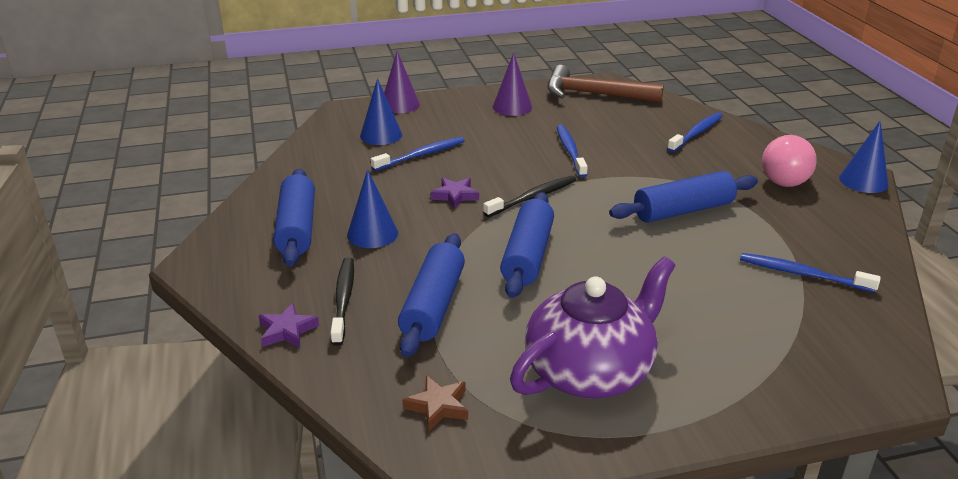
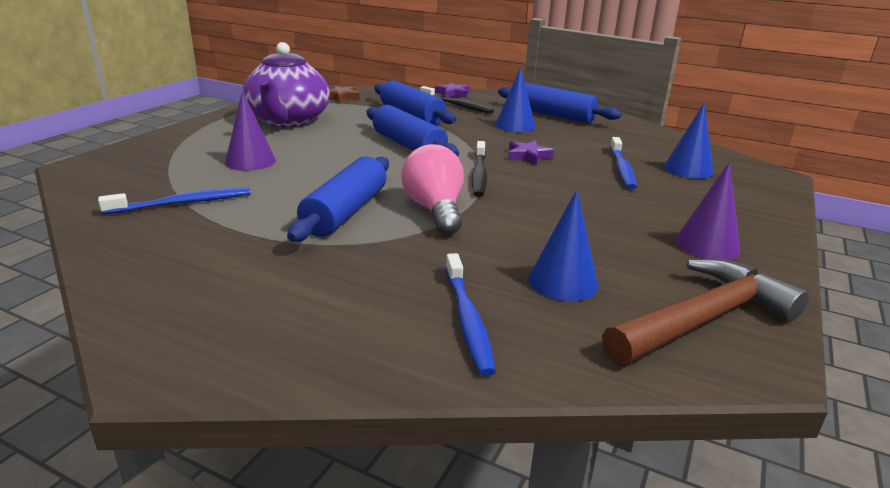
camera: 130 degrees right, 5 degrees down
purple cone [384,51,420,113] -> purple cone moved to [225,91,276,171]
blue toothbrush [557,125,588,177] -> none
pink light bulb [762,135,817,187] -> pink light bulb moved to [401,144,464,235]
blue cone [839,120,888,193] -> blue cone moved to [528,190,599,301]

